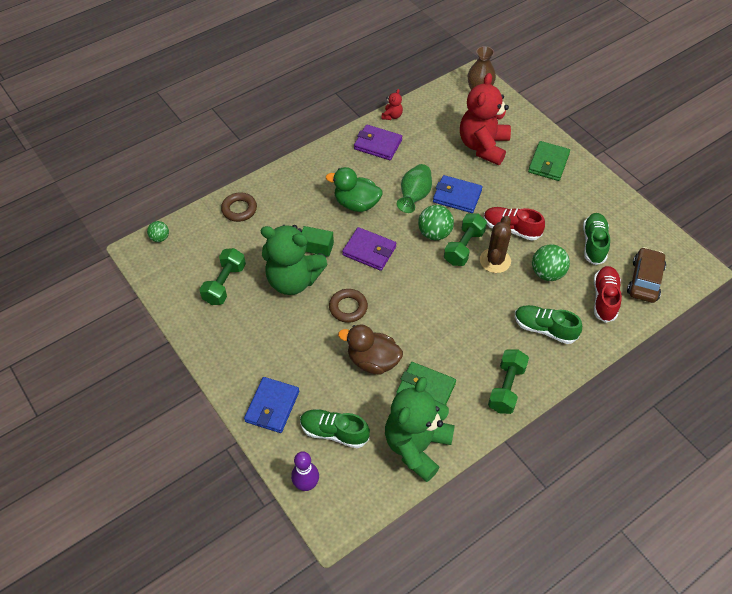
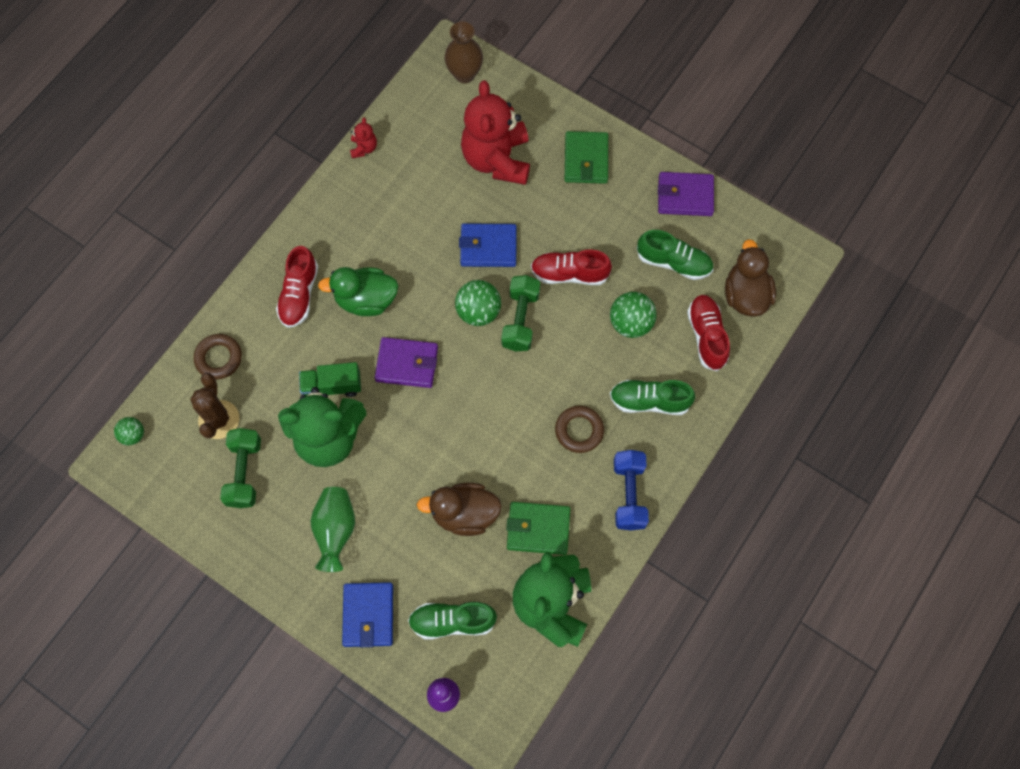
camera: 20 degrees left, 15 degrees up
brown ring [329,289,368,323] -> brown ring moved to [555,406,604,453]
purple wallet [354,125,402,160] -> purple wallet moved to [658,172,714,216]
green vase [397,164,432,213] -> green vase moved to [310,487,355,572]
brown cactus [480,216,511,273] -> brown cactus moved to [190,373,239,439]
green dumbbell [488,349,529,414] -> blue dumbbell [614,450,649,531]
green shoe [583,213,610,265] -> green shoe turned 120 degrees clockwise [637,230,713,280]
brown car [627,247,666,303] -> brown duck [725,239,776,317]
none -> red shoe [276,246,318,328]

